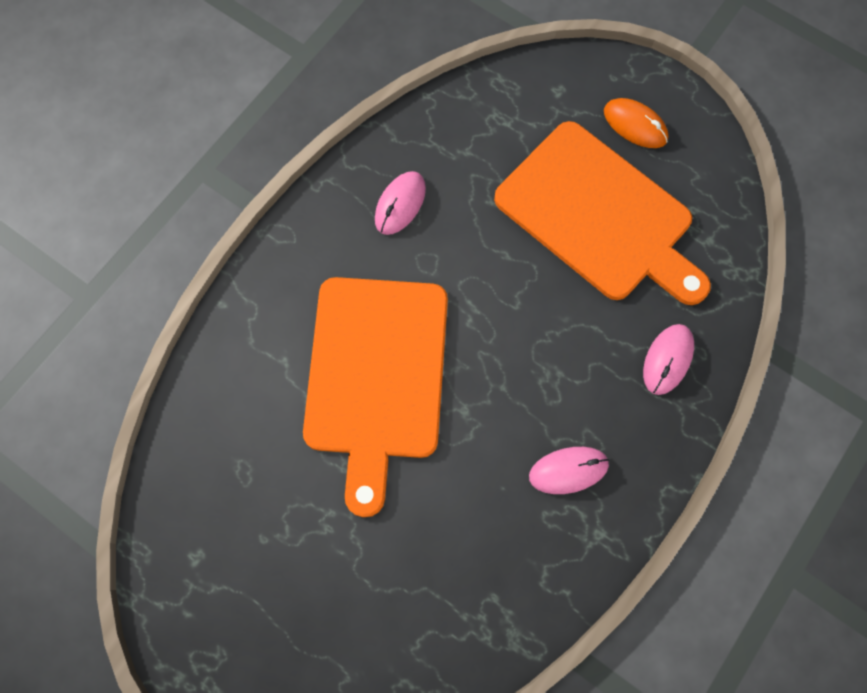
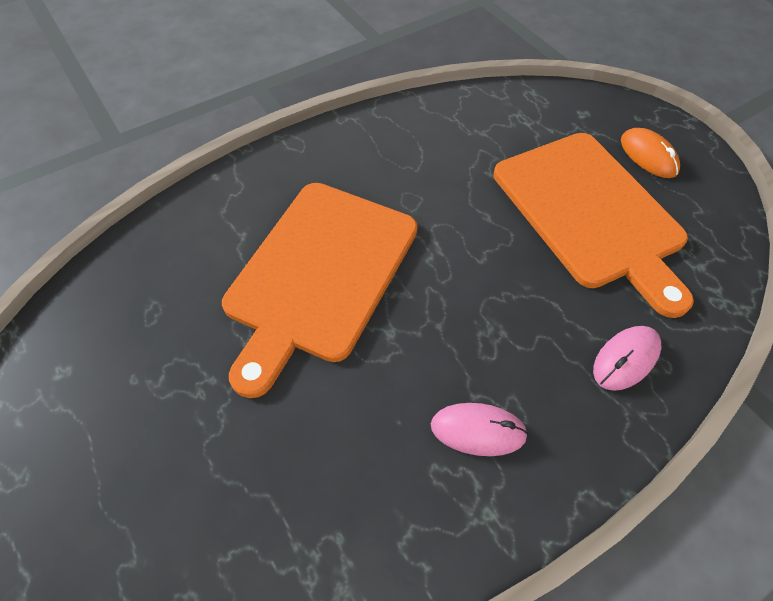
camera: 20 degrees right, 15 degrees down
pink mouse [375,171,426,235] -> none

